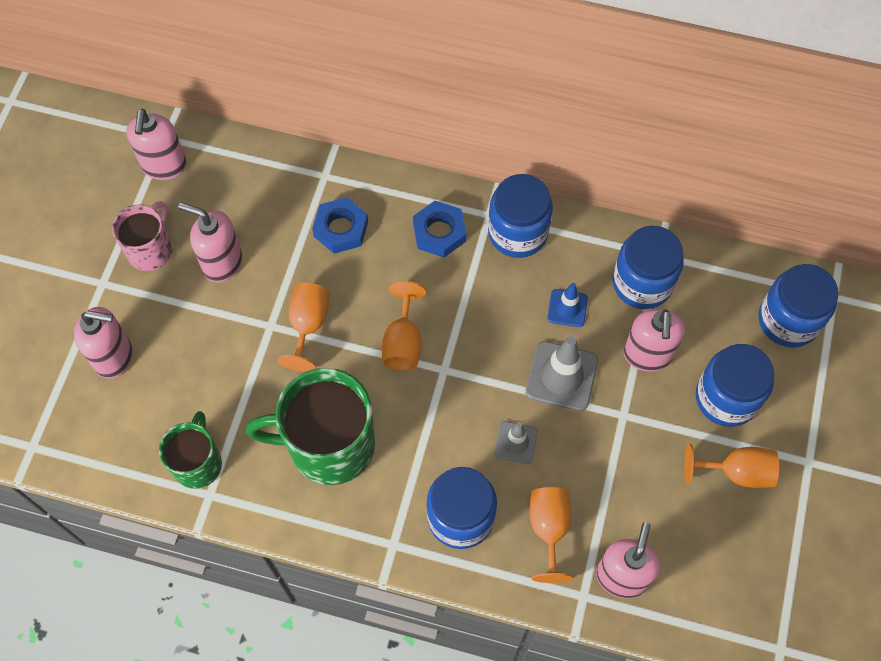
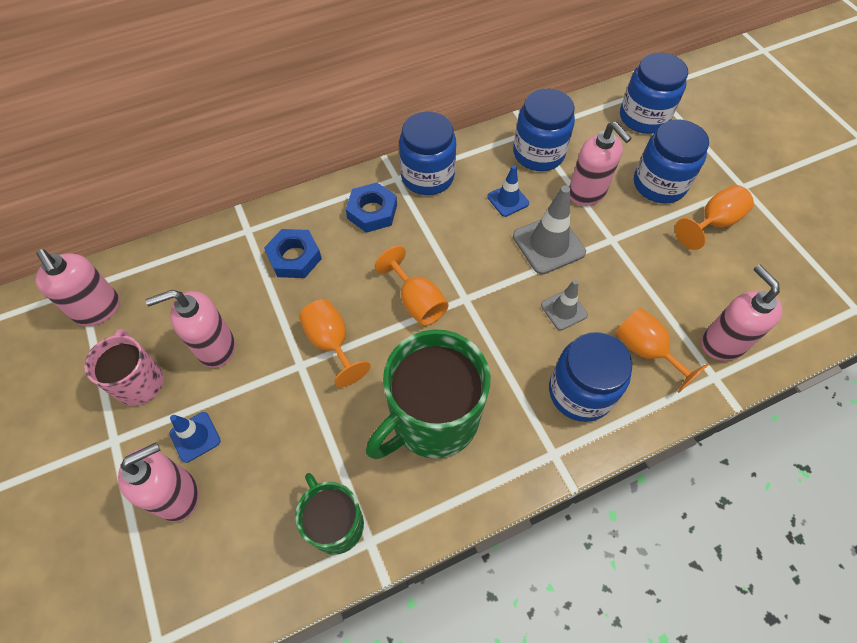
camera: 40 degrees left, 5 degrees down
none -> blue traffic cone [170,412,221,463]

